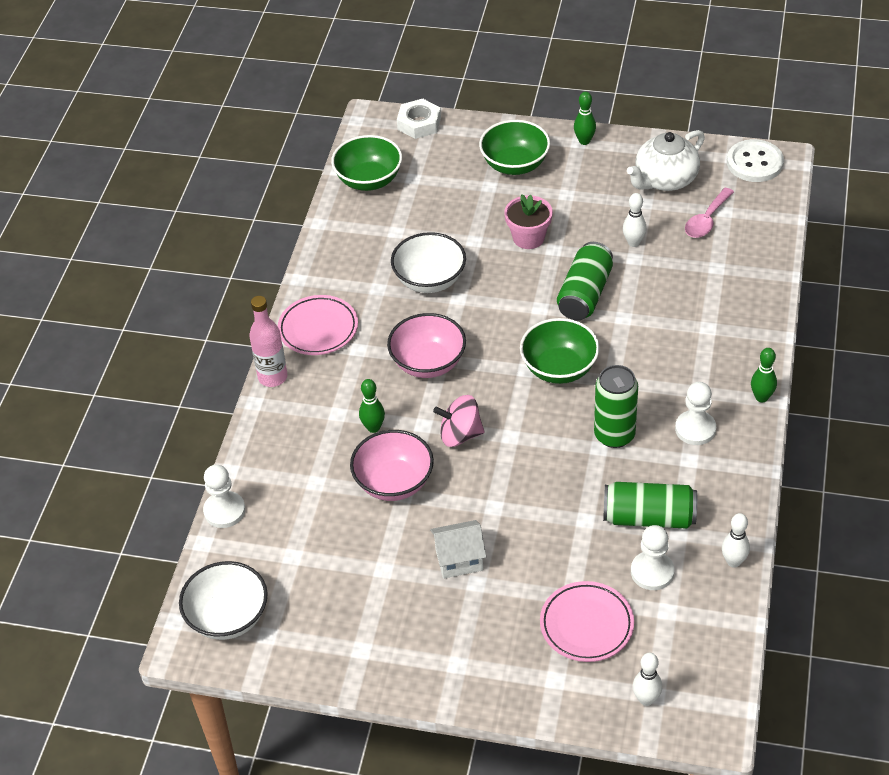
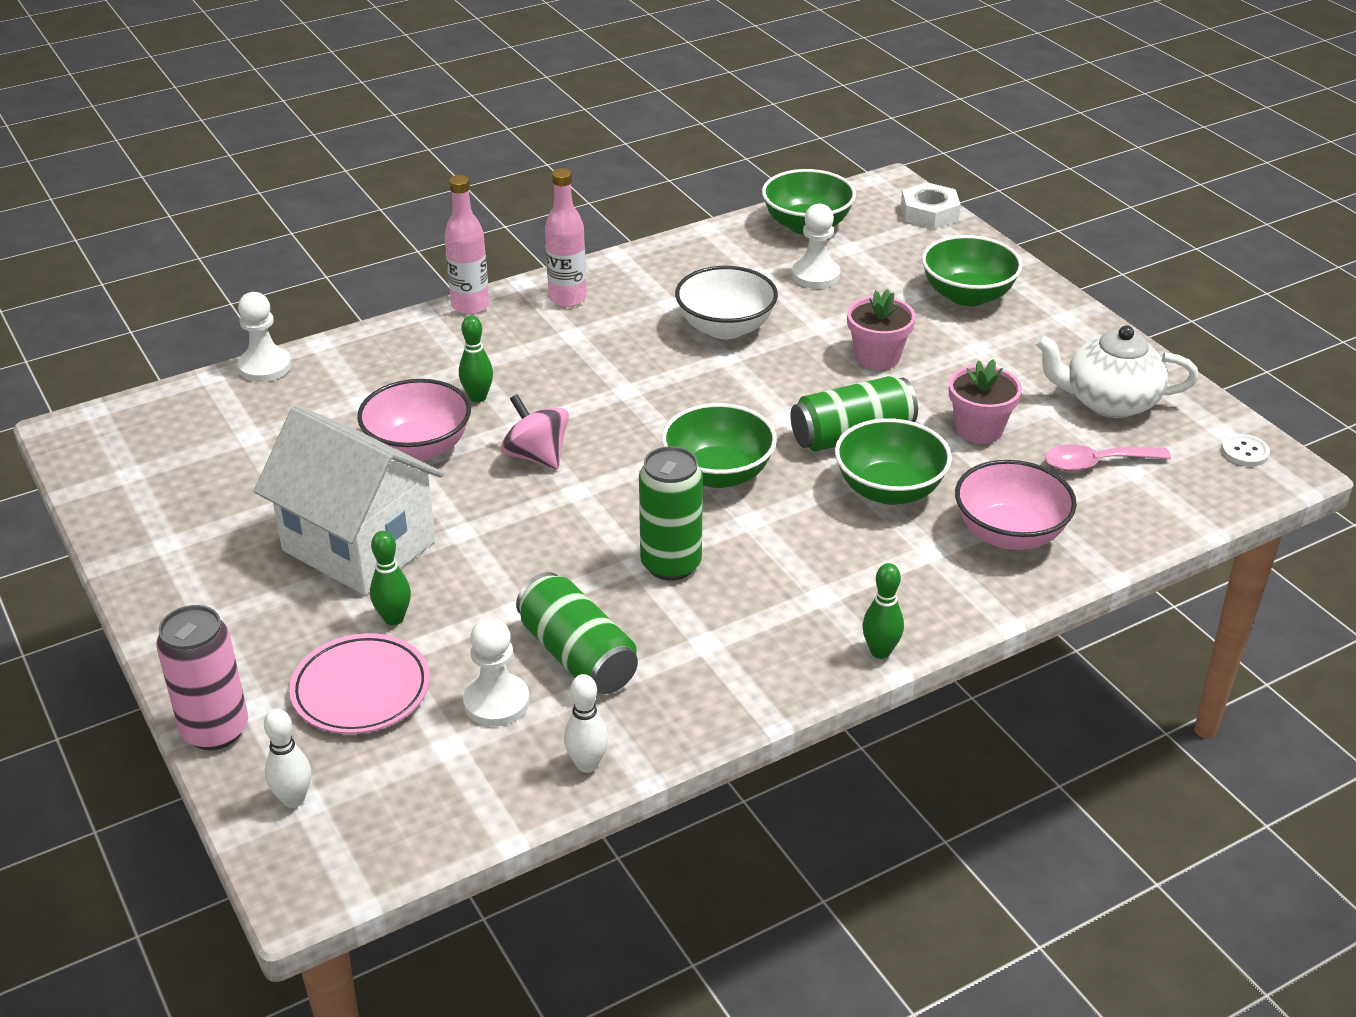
camera: 45 degrees right, 10 degrees down
white bowl [179,561,268,640] -> none
pink plate [277,295,358,355] -> pink bottle [545,168,587,307]
pink bowl [387,313,466,378] -> pink bowl moved to [955,460,1077,550]
white house [430,520,486,579] -> white house [254,406,444,595], size x2.01
green bowling pin [574,91,596,145] -> green bowling pin moved to [370,531,411,625]
white bowling pin [623,193,646,247] -> pink flower pot [949,359,1022,444]
white pawn [675,382,716,445] -> white pawn moved to [792,204,840,289]
white button [727,139,784,182] -> white button [1221,434,1270,466], size x0.53
none -> pink can [156,605,248,750]
none -> green bowl [835,418,952,505]

